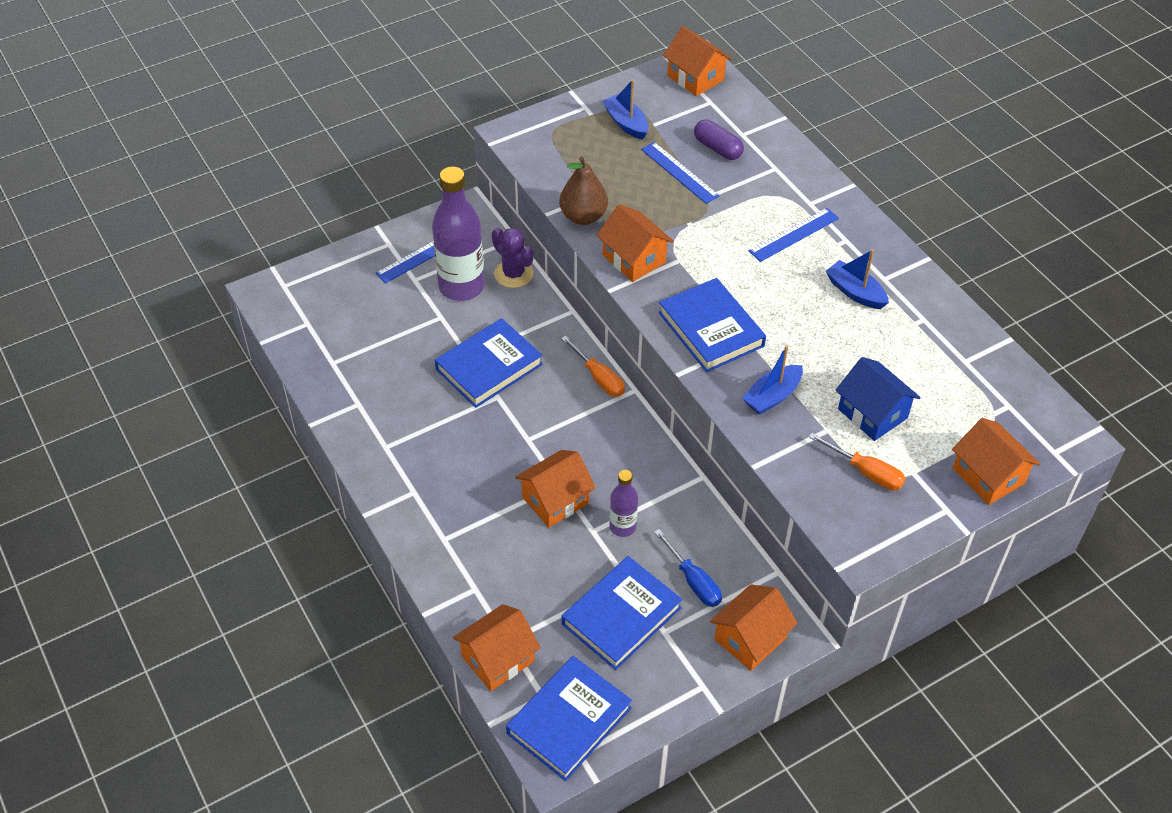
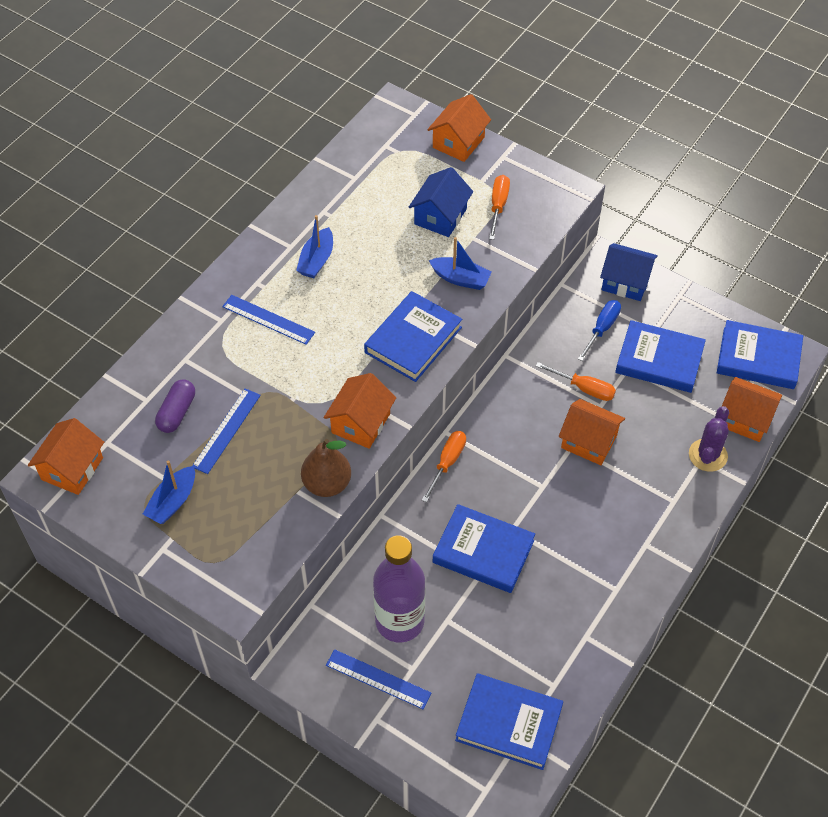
camera: 115 degrees left, 5 degrees up
purple cactus [492,228,534,288] -> purple cactus moved to [689,406,729,472]
purple bottle [610,470,638,537] -> orange screwdriver [536,362,616,401]
orange house [710,585,798,671] -> blue house [600,243,658,301]
none -> blue book [455,673,563,770]

